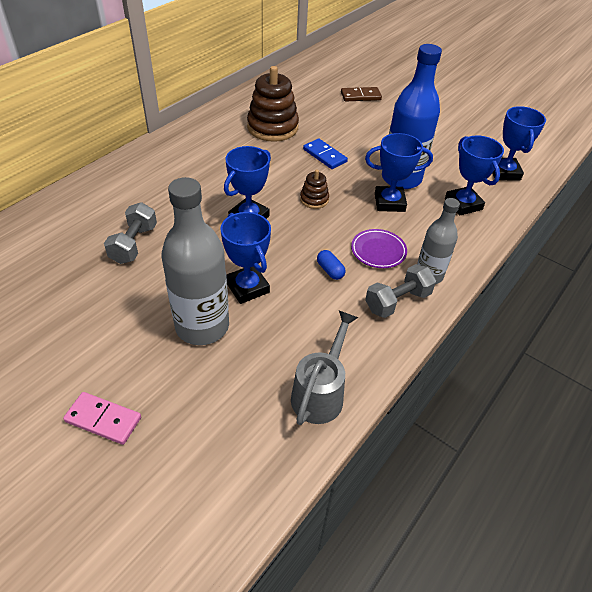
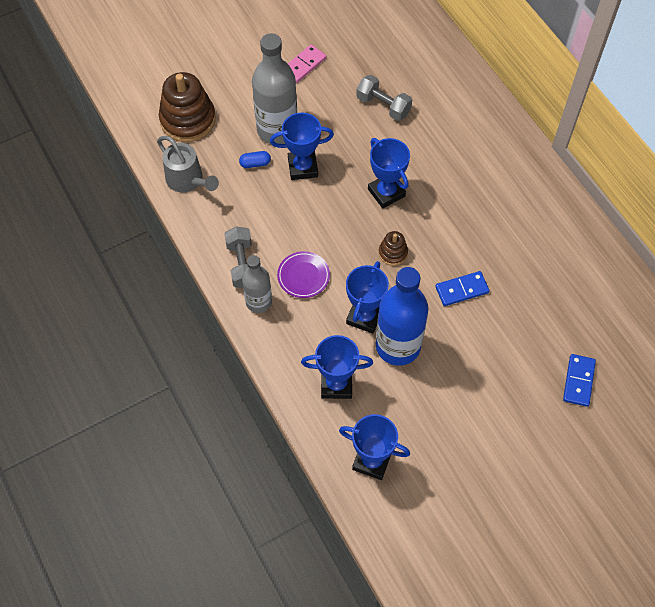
camera: 115 degrees right, 15 degrees up
pink domino [63,392,141,445] -> pink domino moved to [288,44,326,83]
brown stacking toy [247,66,299,142] -> brown stacking toy moved to [159,72,216,142]
blue capsule [317,250,346,280] -> blue capsule moved to [239,151,271,168]
brown domino [341,87,382,101] -> blue domino [563,354,596,407]

